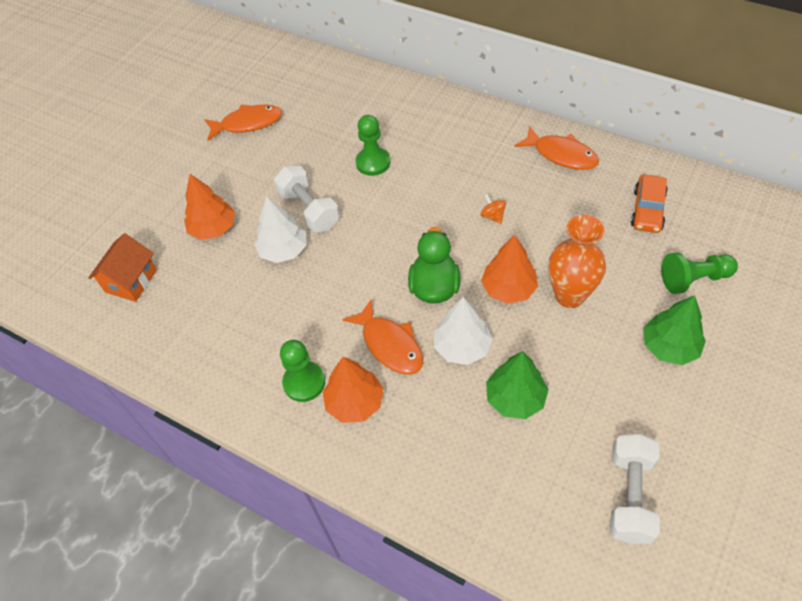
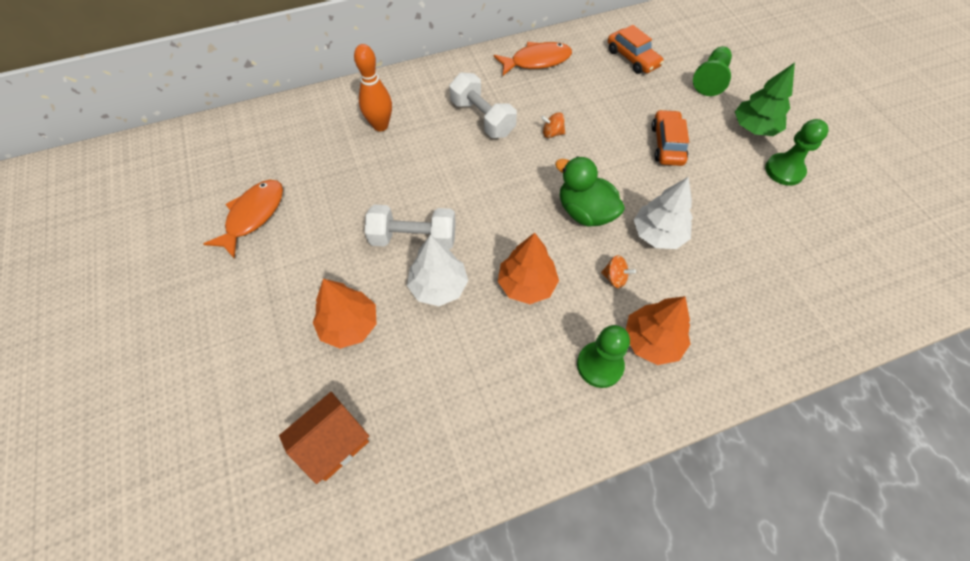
camera: 55 degrees left, 5 degrees up
orange house [88,233,157,302] -> orange house turned 75 degrees clockwise [279,392,369,484]
orange fish [342,300,423,375] -> orange spinning top [601,255,636,288]
green pawn [356,115,390,176] -> green pawn moved to [765,119,829,186]
orange tree [481,235,538,304] -> orange tree moved to [498,233,559,304]
green tree [486,351,549,419] -> none
orange vase [548,215,606,308] -> orange car [651,110,689,166]
white dumbbell [610,434,660,544] -> white dumbbell moved to [449,73,517,138]
none -> orange bowling pin [354,44,392,131]

